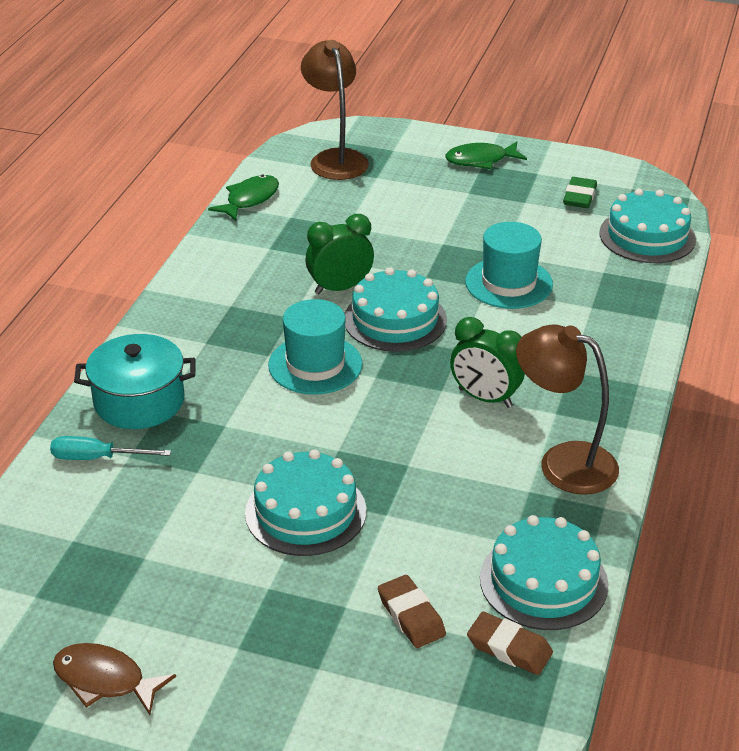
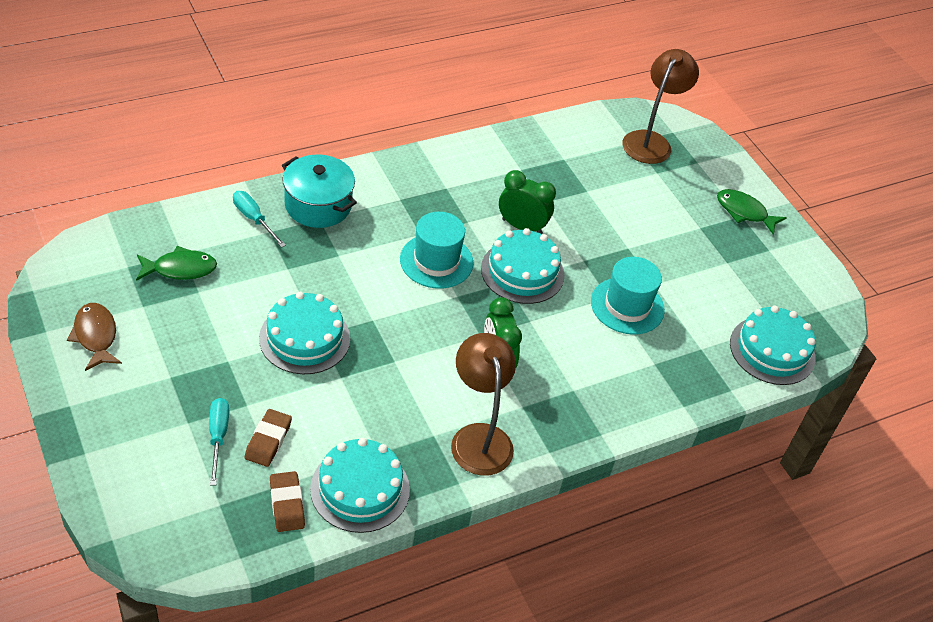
camera: 40 degrees right, 10 degrees up
green fish [208,175,279,221] -> green fish moved to [136,246,217,281]
green eraser [563,177,597,208] -> none
none -> turquoise screwdriver [209,398,229,485]

